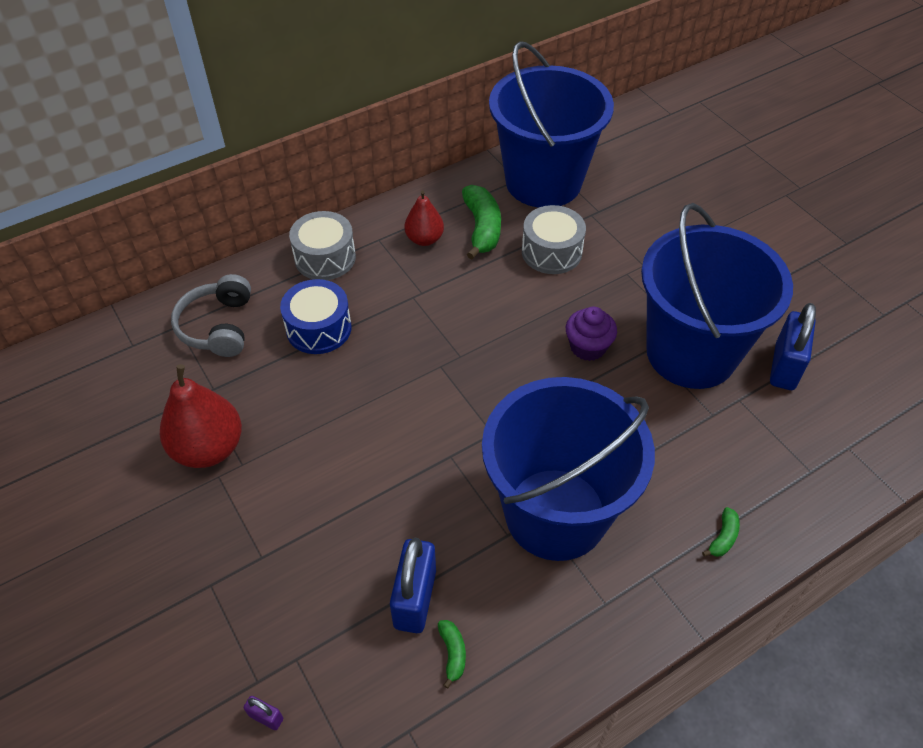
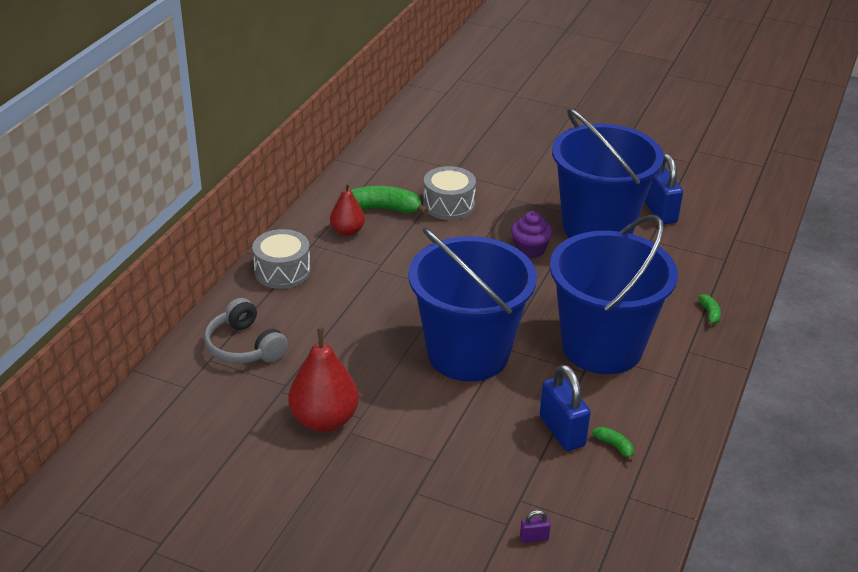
camera: 35 degrees left, 15 degrees down
blue drum [280,279,351,354] -> none
green banana [462,185,501,259] -> green banana turned 45 degrees counterclockwise [351,186,428,215]
blue bucket [489,41,614,207] -> blue bucket moved to [408,227,537,381]

